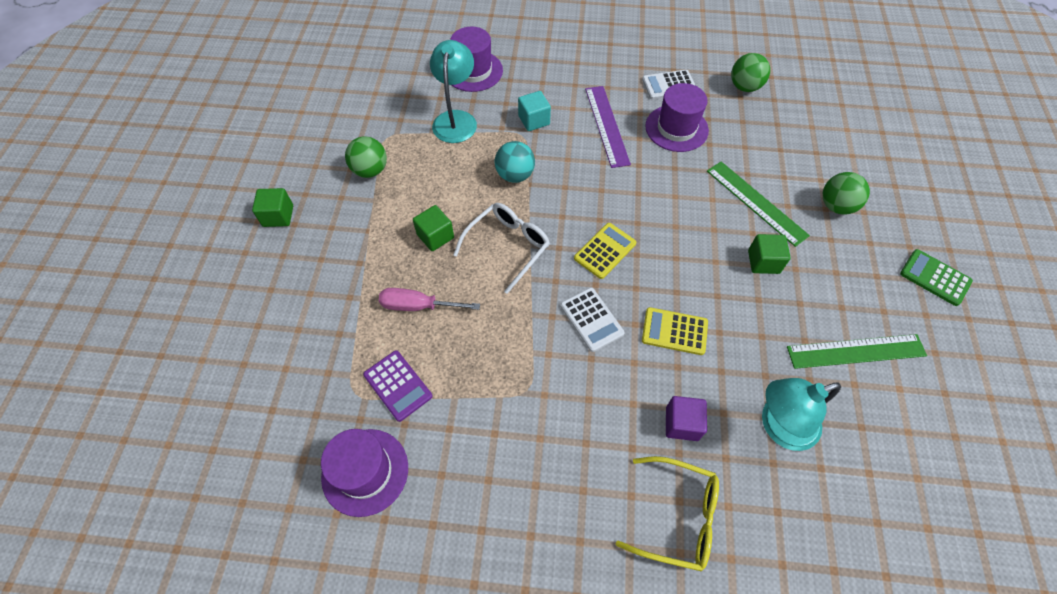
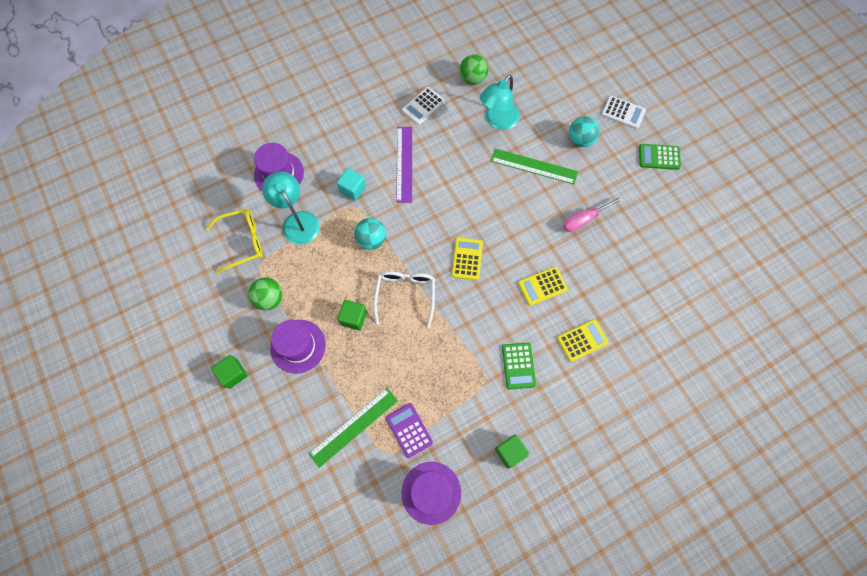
camera: 35 degrees left, 10 degrees up
purple calculator [363,350,433,422] -> purple calculator turned 135 degrees counterclockwise [386,403,433,458]
pink screwdriver [379,288,480,311] -> pink screwdriver moved to [563,196,623,232]
white calculator [560,287,625,352] -> white calculator moved to [601,96,646,129]
purple ruler [585,86,631,168] -> purple ruler turned 45 degrees clockwise [396,127,412,203]
yellow glasses [616,456,719,572] -> yellow glasses moved to [206,209,263,274]
purple hat [645,83,709,152] -> purple hat moved to [270,320,326,374]
purple cube [666,396,707,441] -> yellow calculator [557,319,609,362]
green cube [748,234,791,274] -> green cube moved to [495,434,529,468]
turquoise lamp [762,378,841,451] -> turquoise lamp moved to [480,74,520,130]
green ruler [787,334,927,369] -> green ruler moved to [308,388,398,468]
green ball [823,172,870,215] -> turquoise ball [569,116,600,147]
none -> green calculator [502,343,536,390]

